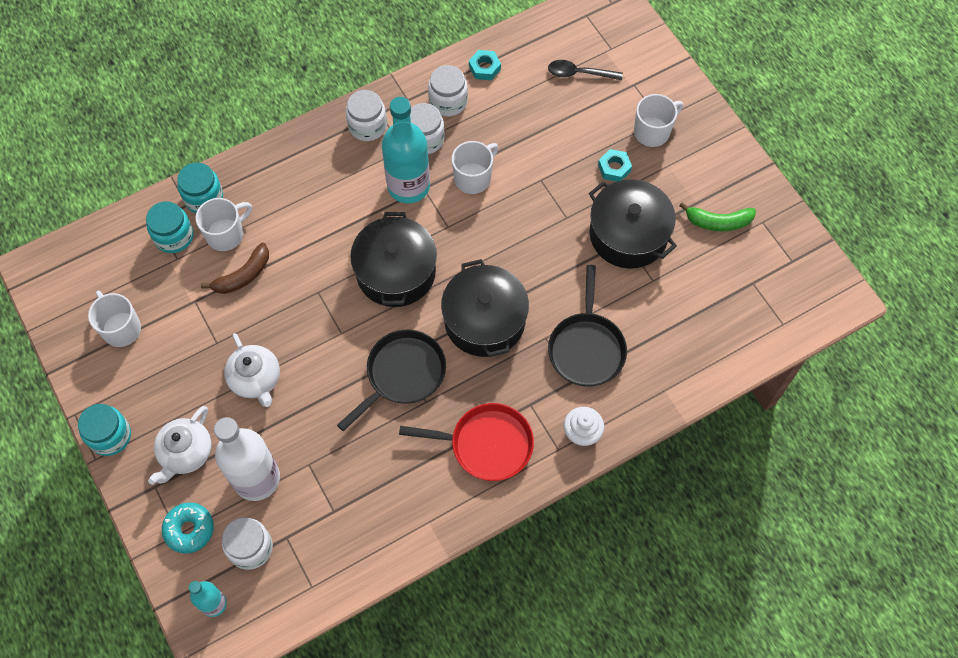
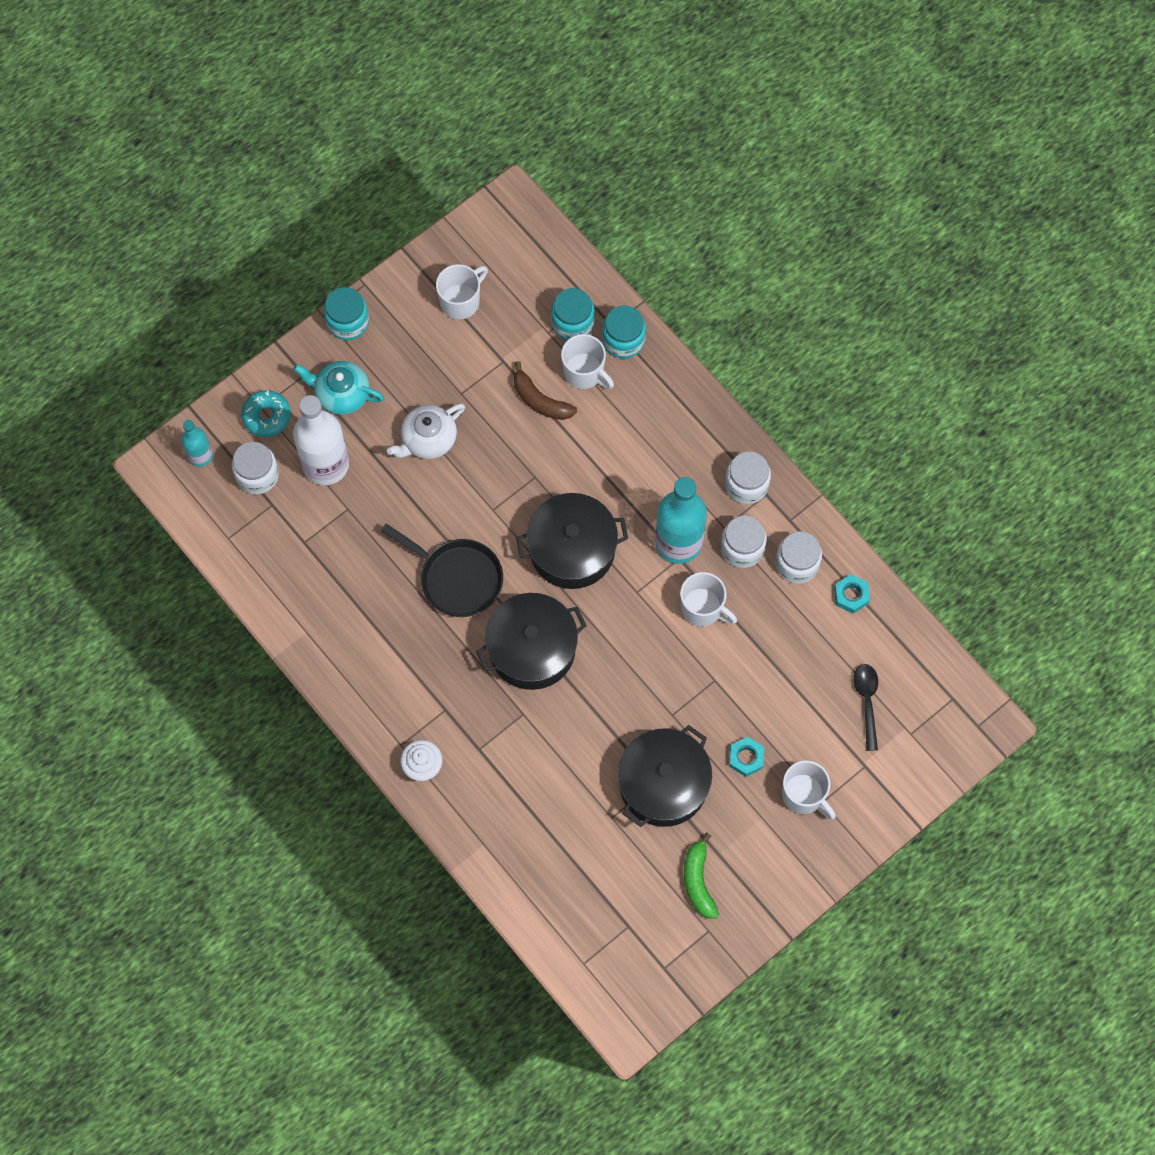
camera: 80 degrees right, 5 degrees up
white teapot [148,406,211,485] -> turquoise teapot [293,361,384,415]
red pan [399,403,534,481] -> none
black pan [548,265,627,387] -> none

